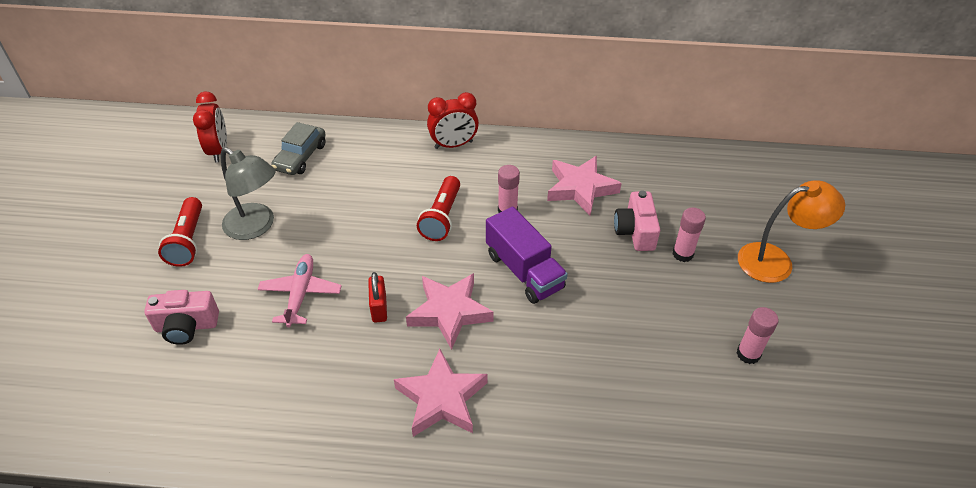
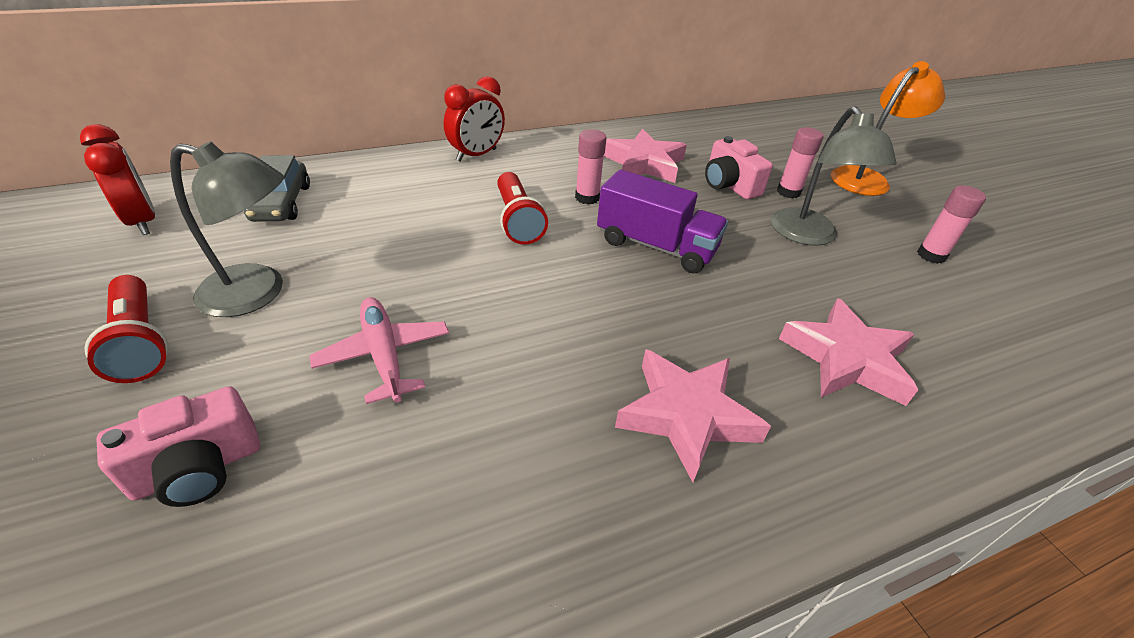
camera: 30 degrees left, 5 degrees down
red padlock [368,272,387,323] -> none
pink star [406,273,494,350] -> pink star moved to [779,298,918,406]
none -> grey lamp [771,106,897,246]

